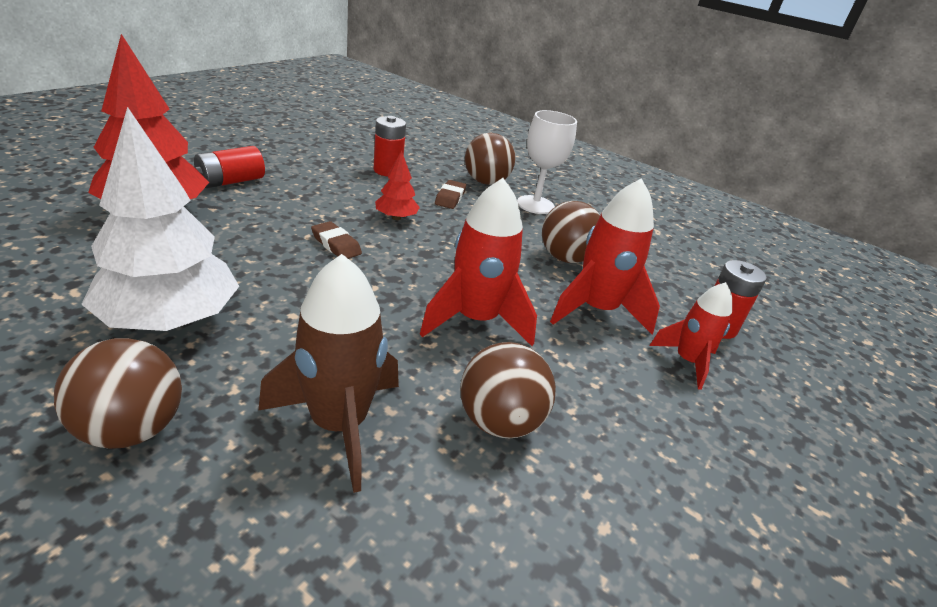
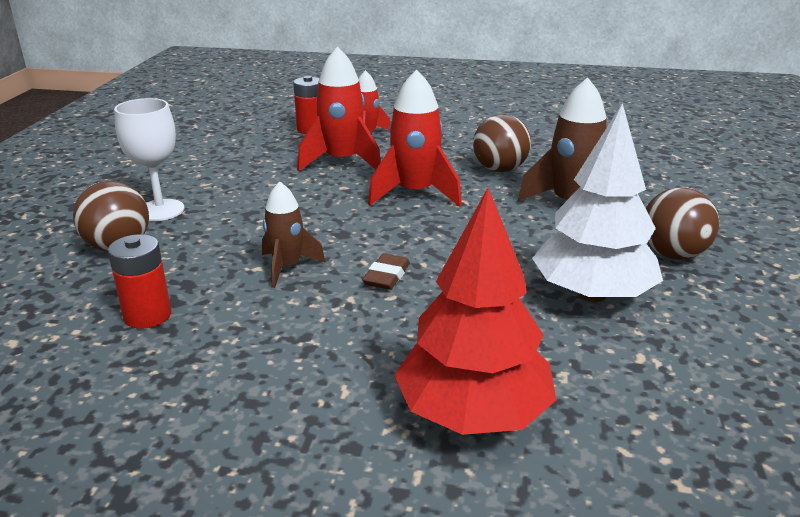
camera: 110 degrees left, 5 degrees down
red battery [194,146,265,188] -> none
red tree [375,150,420,220] -> brown rocket [262,182,326,288]
brown eraser [435,180,466,209] -> none
brown ball [542,201,600,263] -> none

